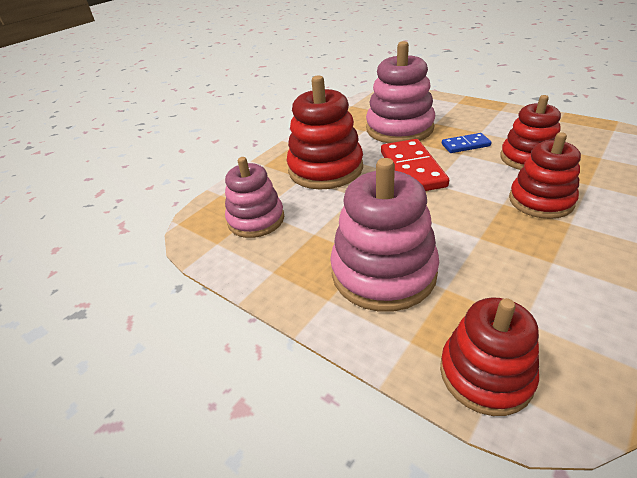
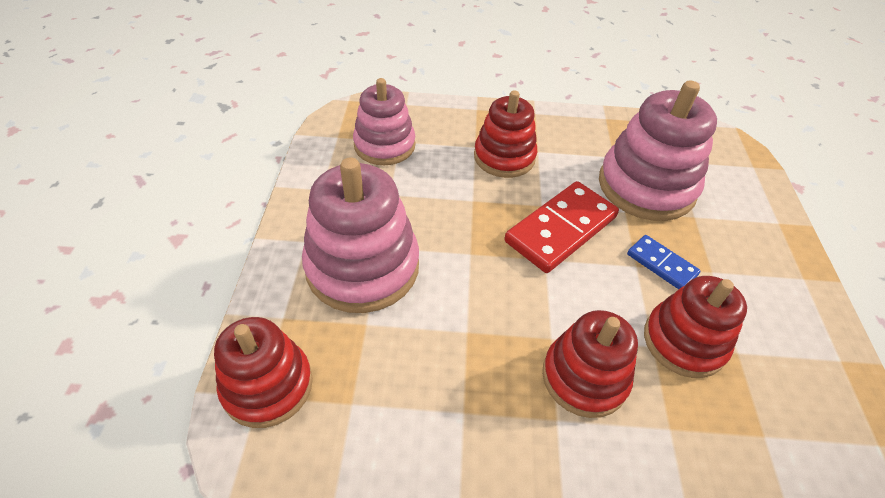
camera: 50 degrees right, 10 degrees up
red stacking toy [287,75,363,190] -> red stacking toy [474,90,537,178], size x0.66

